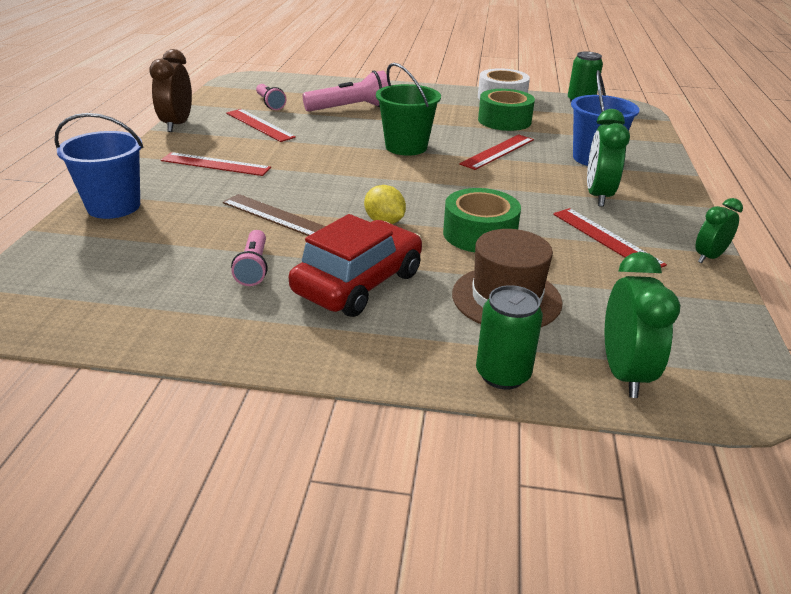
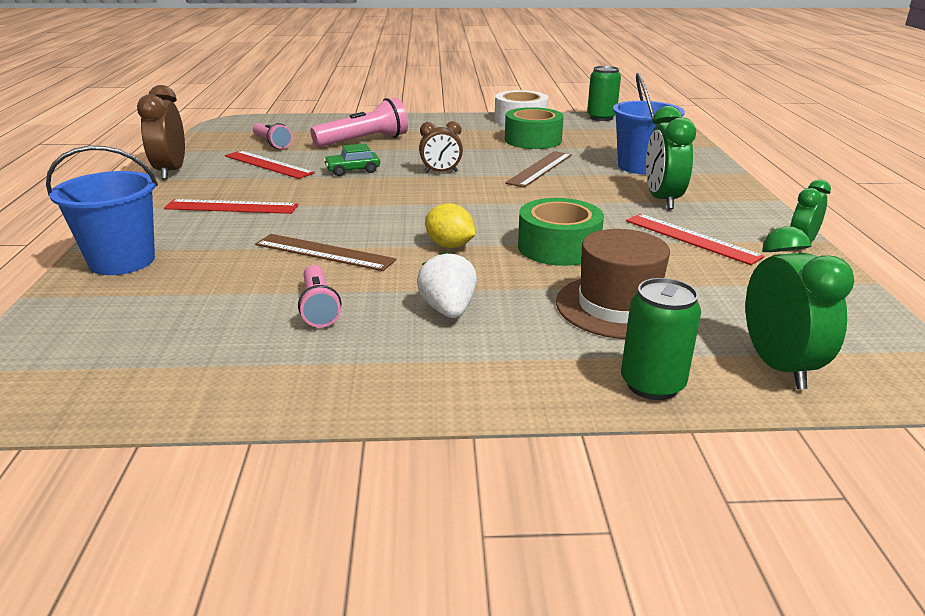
camera: 10 degrees left, 5 degrees down
red car [289,214,422,317] -> white strawberry [417,251,477,318]
green bucket [376,63,441,156] -> brown clock [419,121,463,173]
red ruler [459,134,534,170] -> brown ruler [505,151,572,187]
none -> green car [324,143,380,176]

